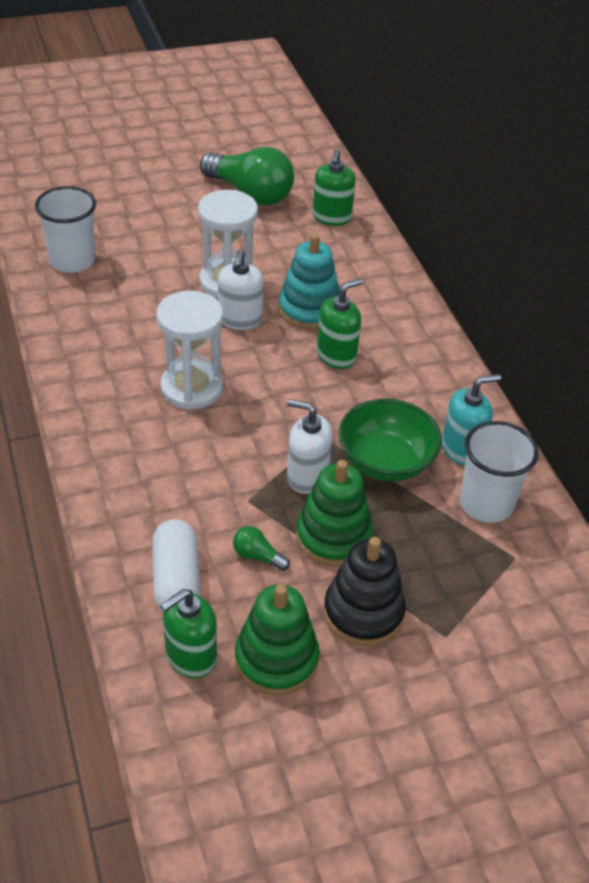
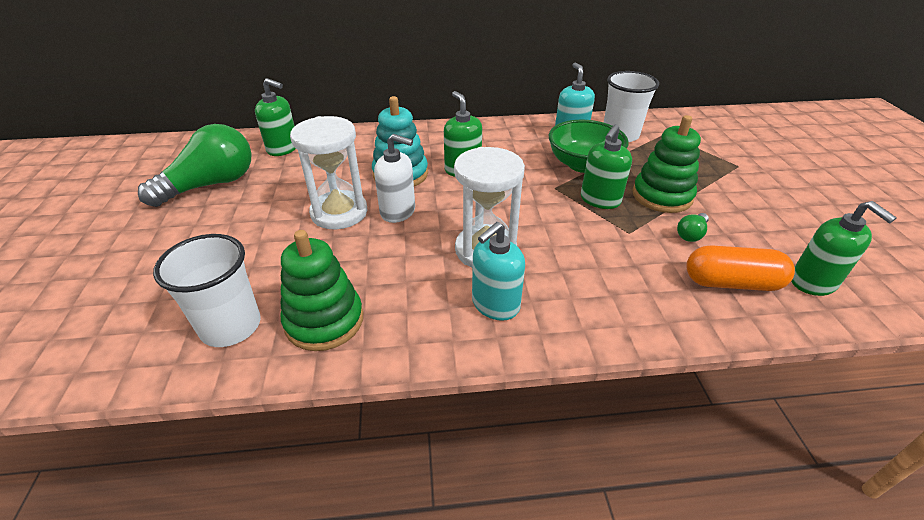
camera: 75 degrees left, 5 degrees down
white capsule [152,519,200,611] -> orange capsule [686,245,795,291]
green stacking toy [235,584,320,696] -> green stacking toy moved to [281,230,363,351]
white soap dispenser [287,399,333,494] -> green soap dispenser [581,124,632,209]
black stacking toy [324,537,406,646] -> none
none -> turquoise soap dispenser [472,222,525,321]

